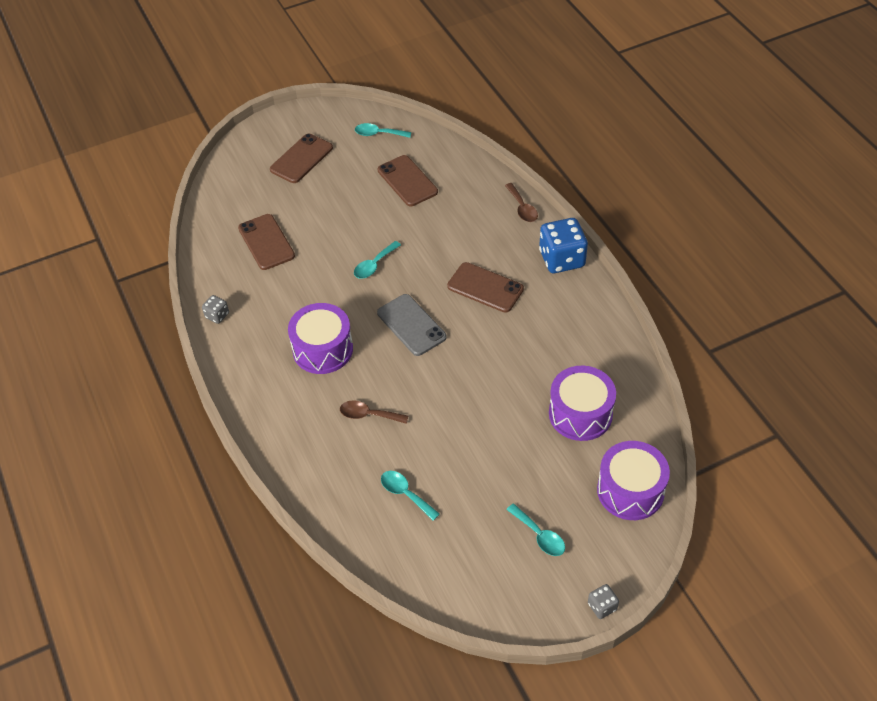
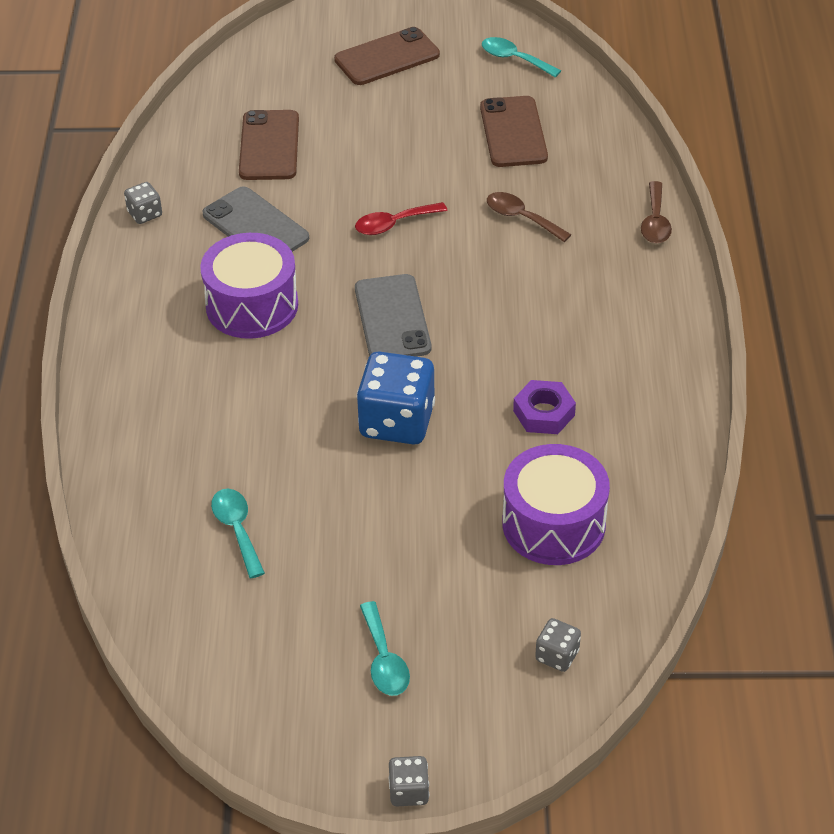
camera: 25 degrees right, 5 degrees down
brown spoon [340,400,408,424] -> brown spoon moved to [487,192,572,242]
turquoise spoon [354,241,401,279] -> red spoon [355,202,448,235]
brown phone [447,262,524,313] -> none
blue dice [539,218,588,273] -> blue dice moved to [357,351,435,445]
purple drum [597,441,670,520] -> grey dice [535,618,581,672]
none -> grey phone [202,186,309,252]
none -> purple nut [513,380,576,434]

